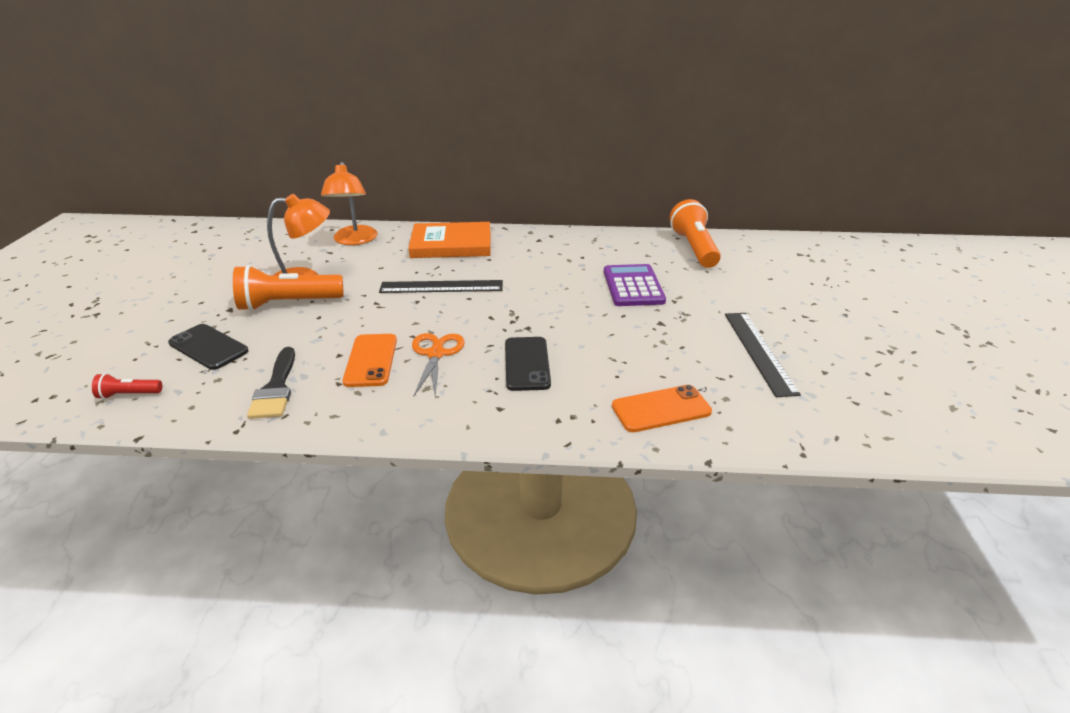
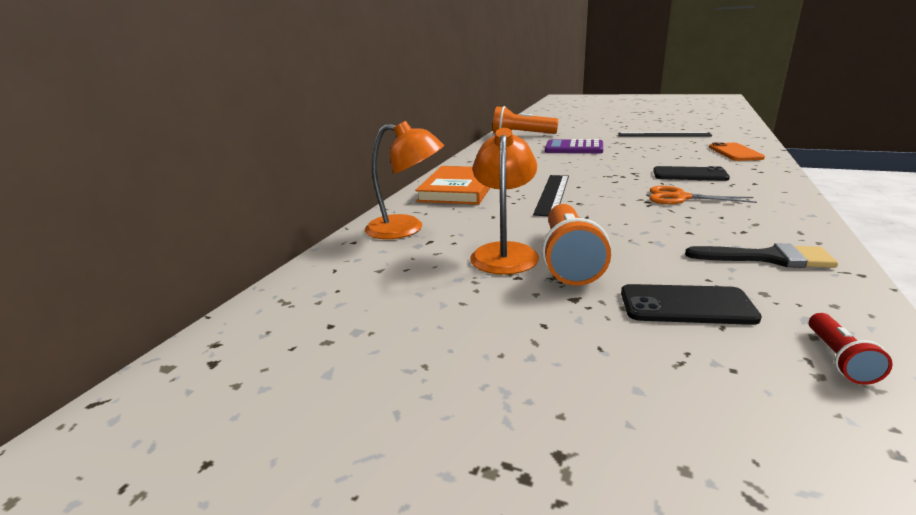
camera: 70 degrees left, 10 degrees down
black phone [168,324,249,370] -> black phone turned 45 degrees clockwise [621,284,762,325]
orange phone [343,334,397,387] -> none

